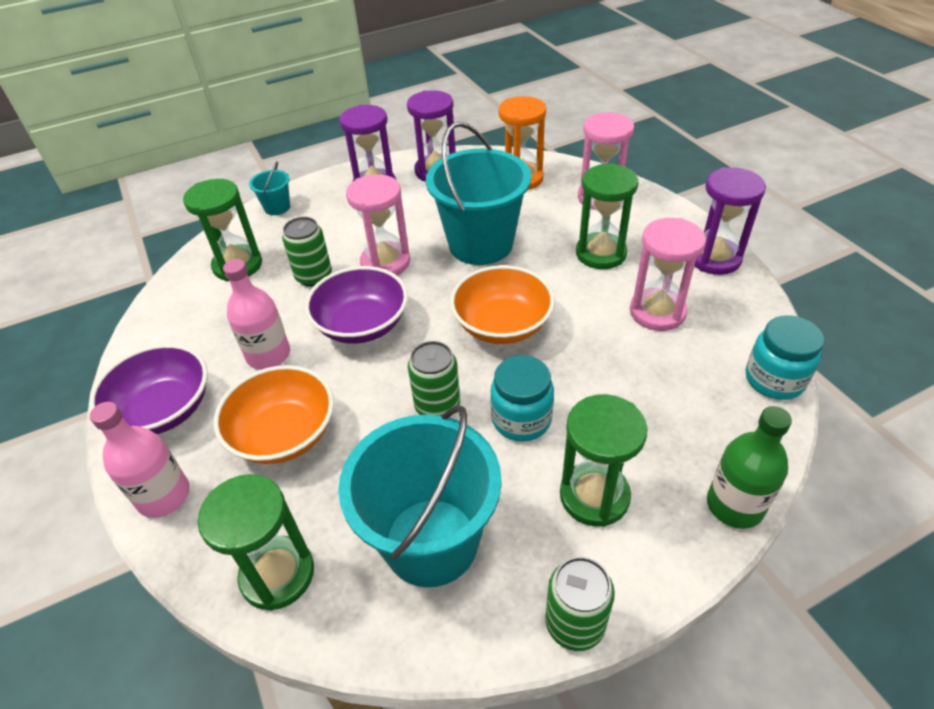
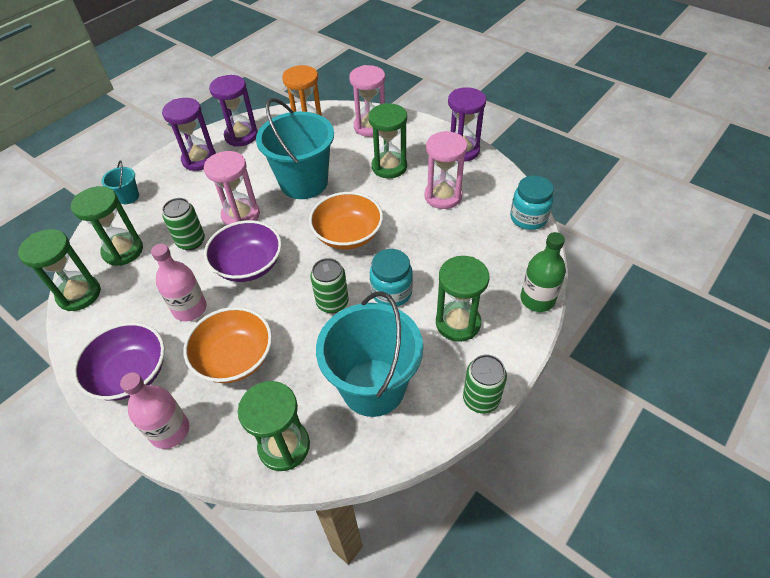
camera: 25 degrees left, 5 degrees up
none -> green hourglass [18,229,101,311]

